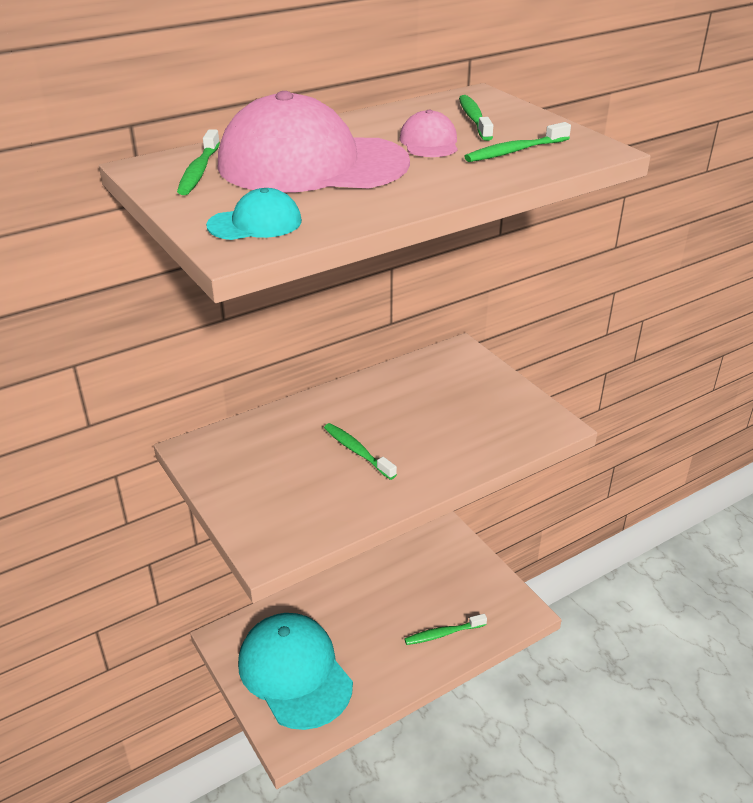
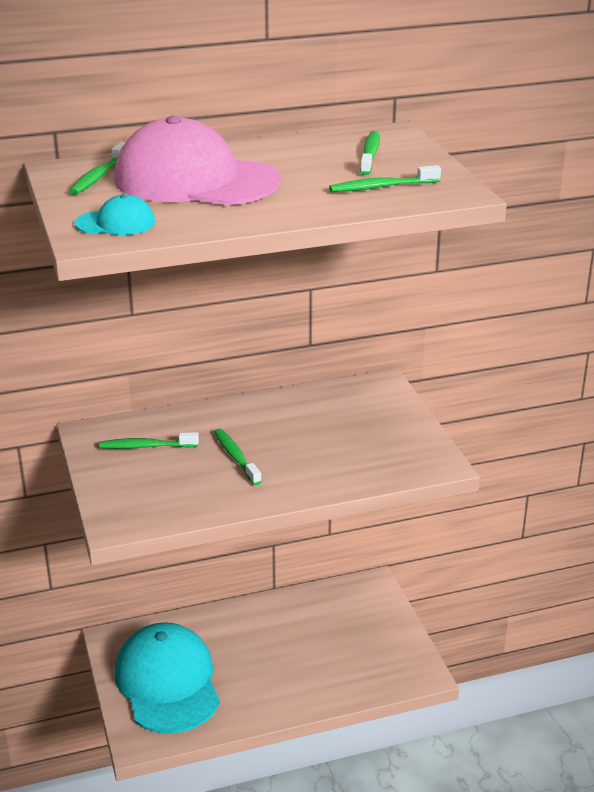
camera: 15 degrees right, 5 degrees down
pink cap [400,110,458,157] -> none
green toothbrush [404,614,487,645] -> green toothbrush moved to [99,432,199,449]

